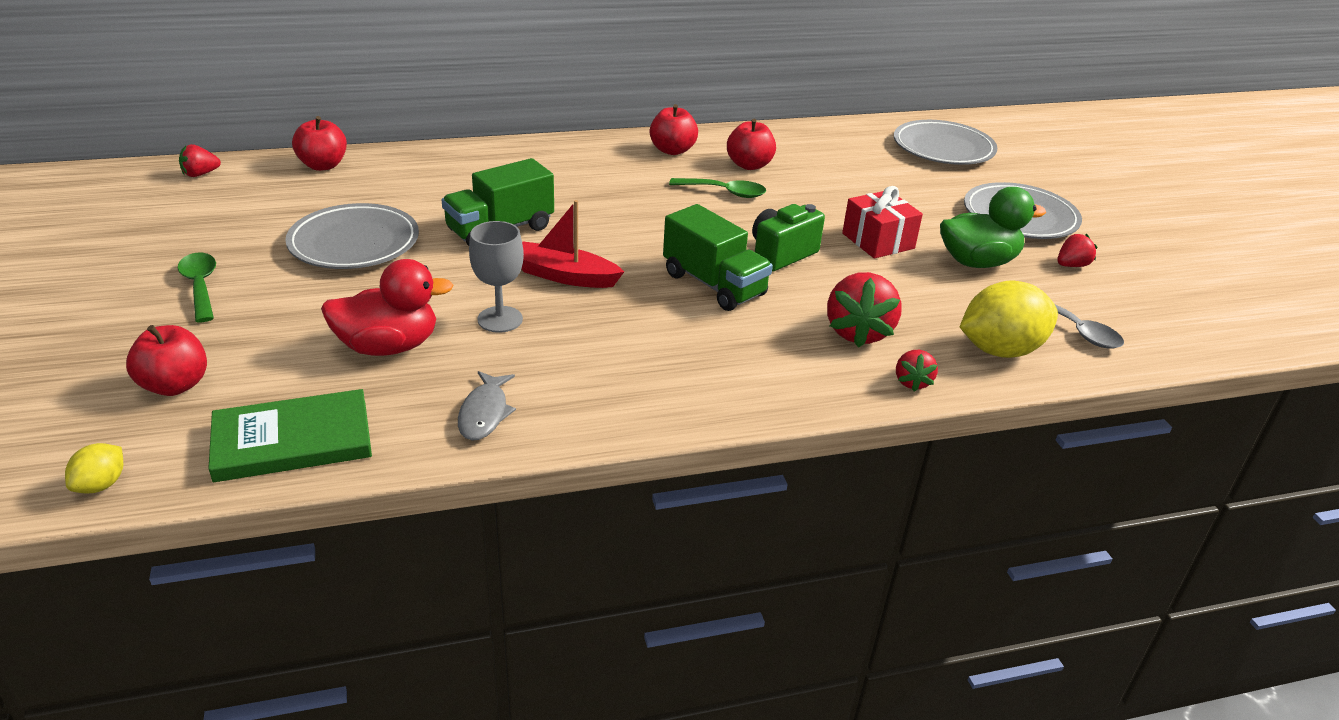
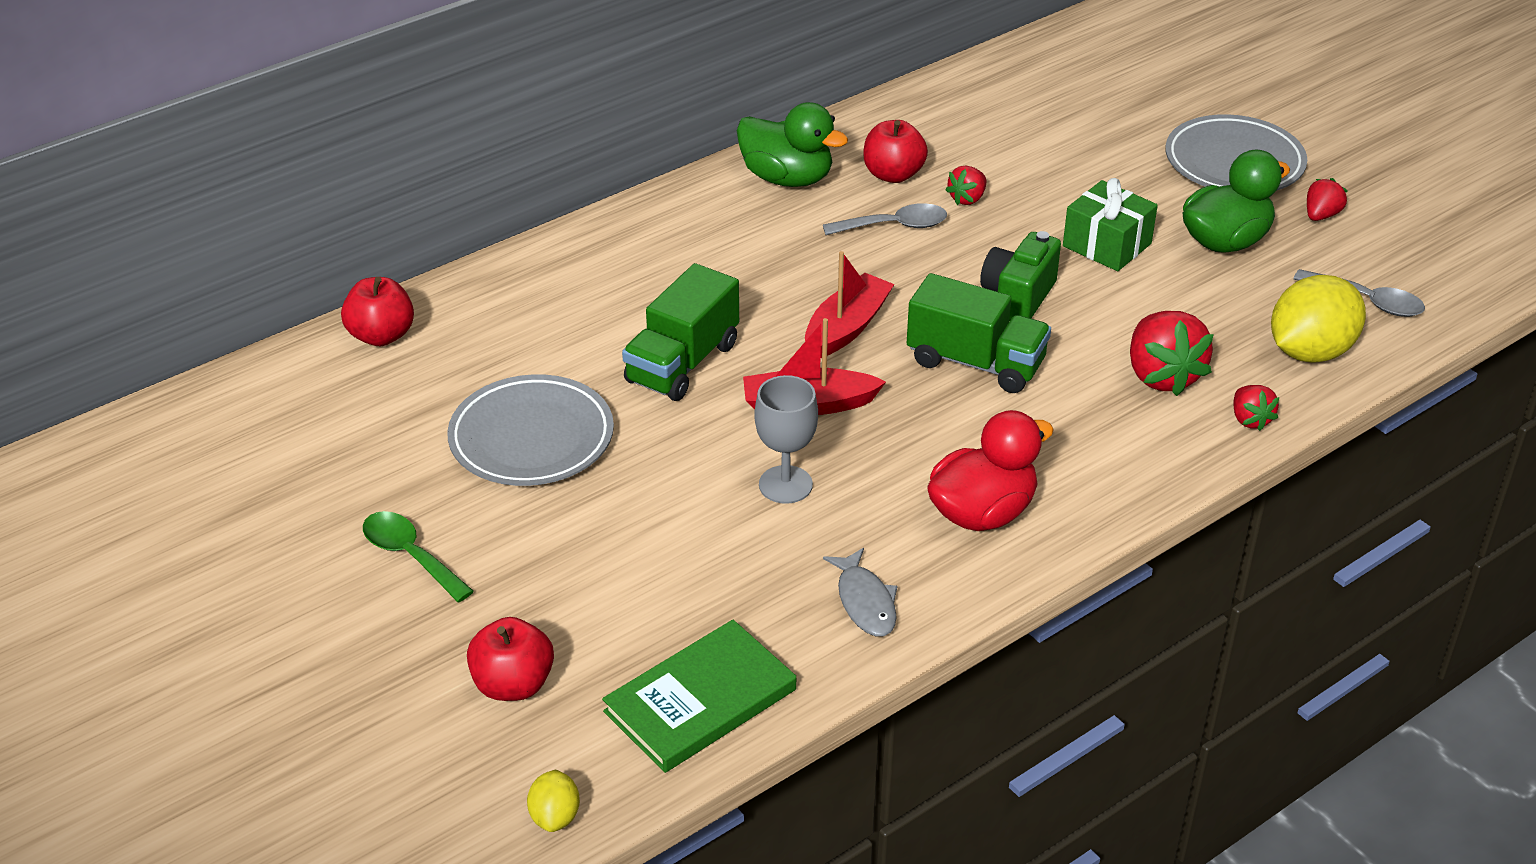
camera: 20 degrees left, 5 degrees up
red strawberry [179,144,221,177] -> red strawberry moved to [945,166,986,205]
red duck [321,259,454,356] -> red duck moved to [928,410,1054,531]
red apple [650,104,698,155] -> green duck [737,102,848,187]
green spoon [669,178,766,198] -> grey spoon [823,203,947,235]
red gift [842,186,923,259] -> green gift [1063,178,1158,271]
grey plate [894,120,997,165] -> none
none -> red boat [805,251,894,358]

